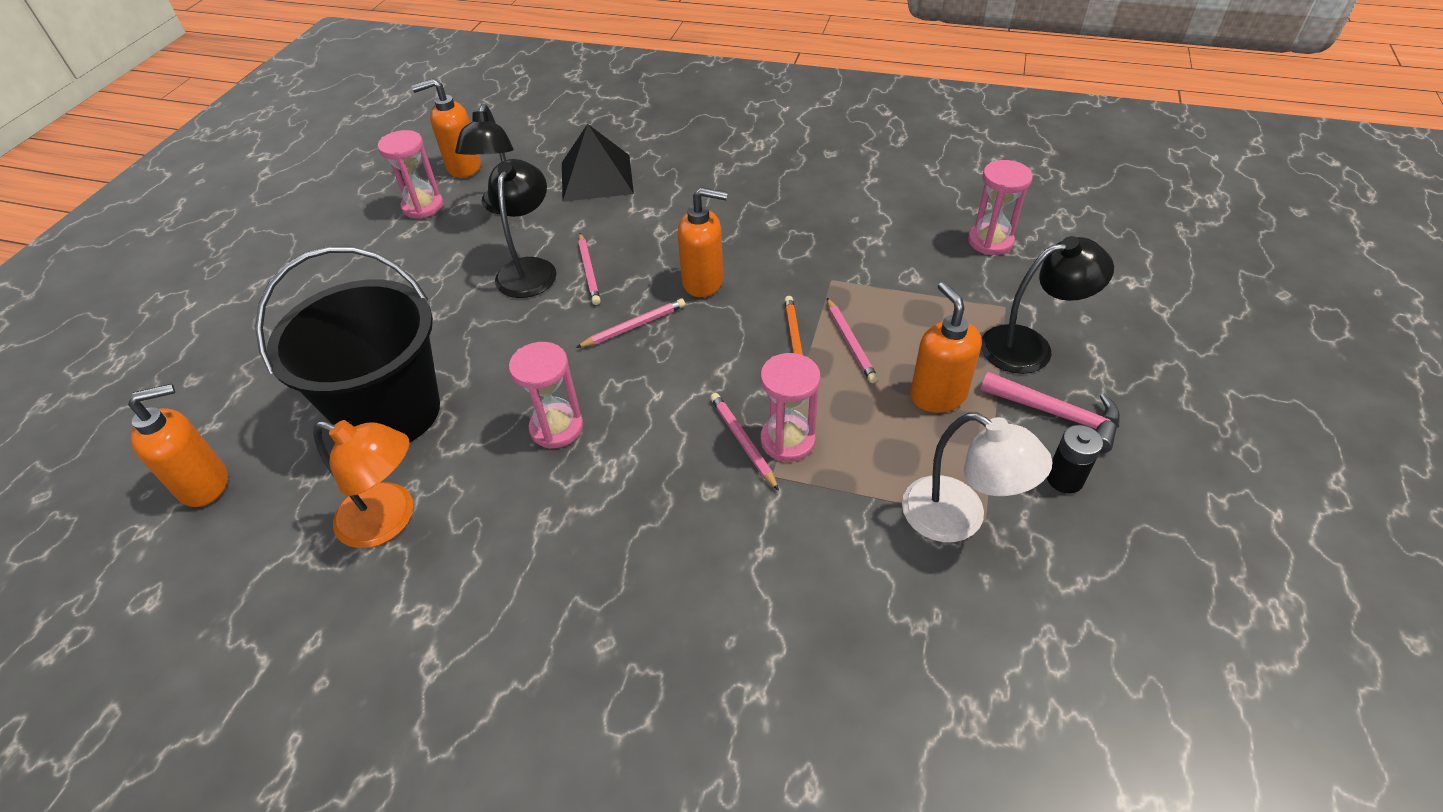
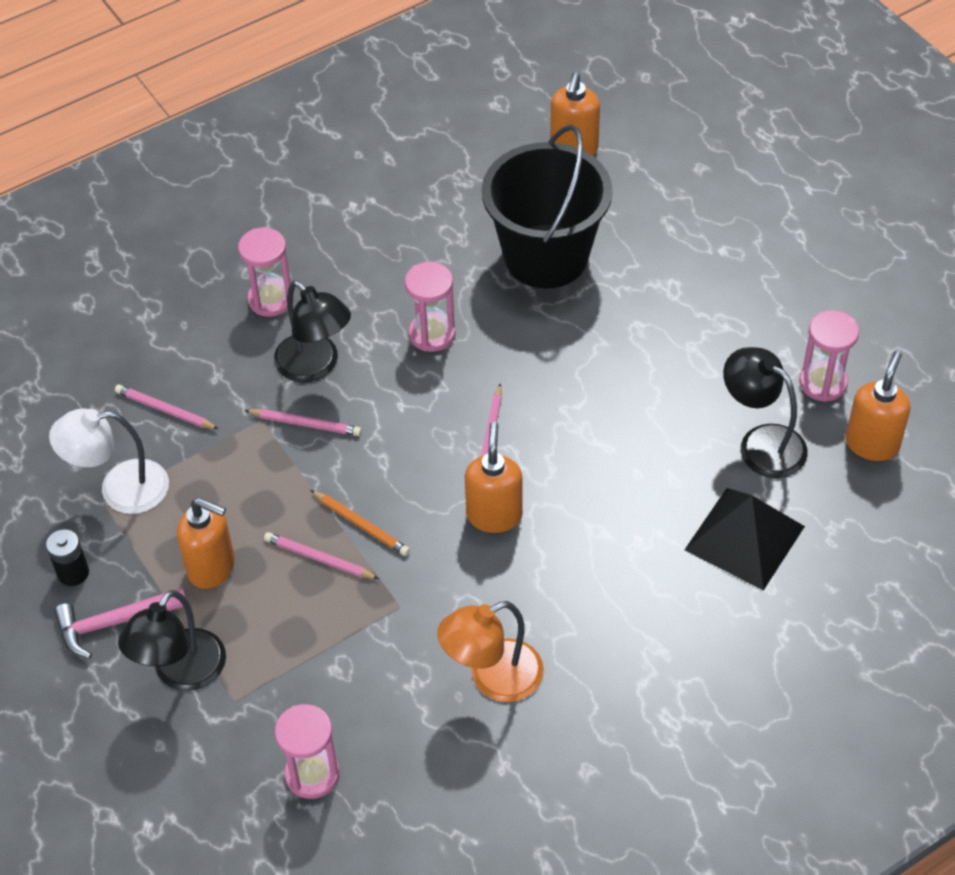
camera: 130 degrees right, 5 degrees up
orange lamp [313,420,413,548] -> orange lamp moved to [437,601,544,702]
black lamp [488,159,556,298] -> black lamp moved to [274,280,351,382]
pink pencil [578,233,601,305] -> pink pencil moved to [115,385,219,429]
orange soap dispenser [678,187,728,297] -> orange soap dispenser turned 135 degrees clockwise [465,422,523,533]
pink hourglass [761,353,820,462] -> pink hourglass moved to [238,227,294,317]

